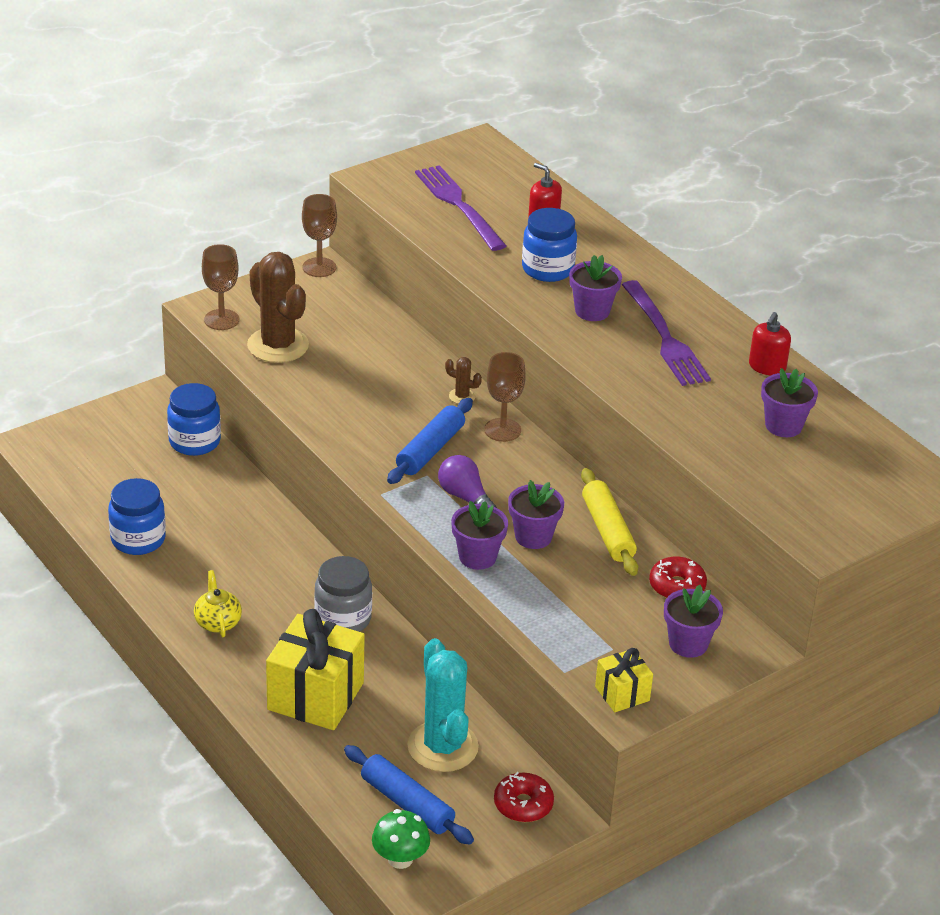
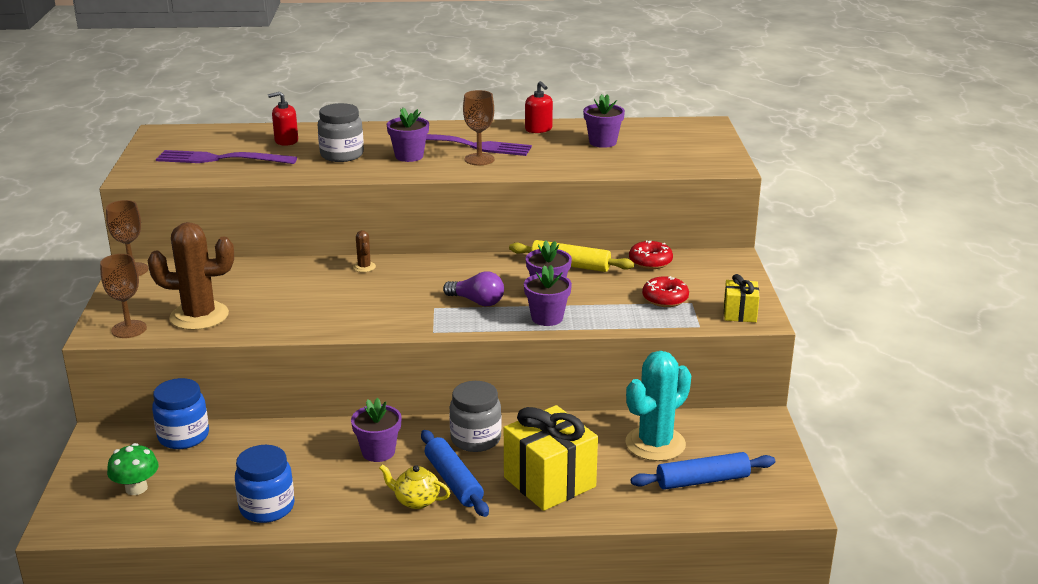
camera: 55 degrees left, 10 degrees down
green mushroom [372,809,430,869] -> green mushroom moved to [107,443,159,495]
blue rolling pin [387,398,473,484] -> blue rolling pin moved to [421,430,489,517]
turquoise cactus [407,638,479,772] -> turquoise cactus turned 60 degrees counterclockwise [625,351,691,461]
purple light bulb [438,455,497,508] -> purple light bulb turned 150 degrees counterclockwise [443,271,504,306]
brown cactus [445,357,482,404] -> brown cactus turned 75 degrees counterclockwise [353,230,376,272]
brown goblet [484,352,526,442] -> brown goblet moved to [463,90,494,165]
red donut [494,772,554,822] -> red donut moved to [642,276,689,307]
blue jar [522,208,577,282] -> grey jar [318,103,364,162]
purple flower pot [664,585,723,658] -> purple flower pot moved to [351,398,402,462]

